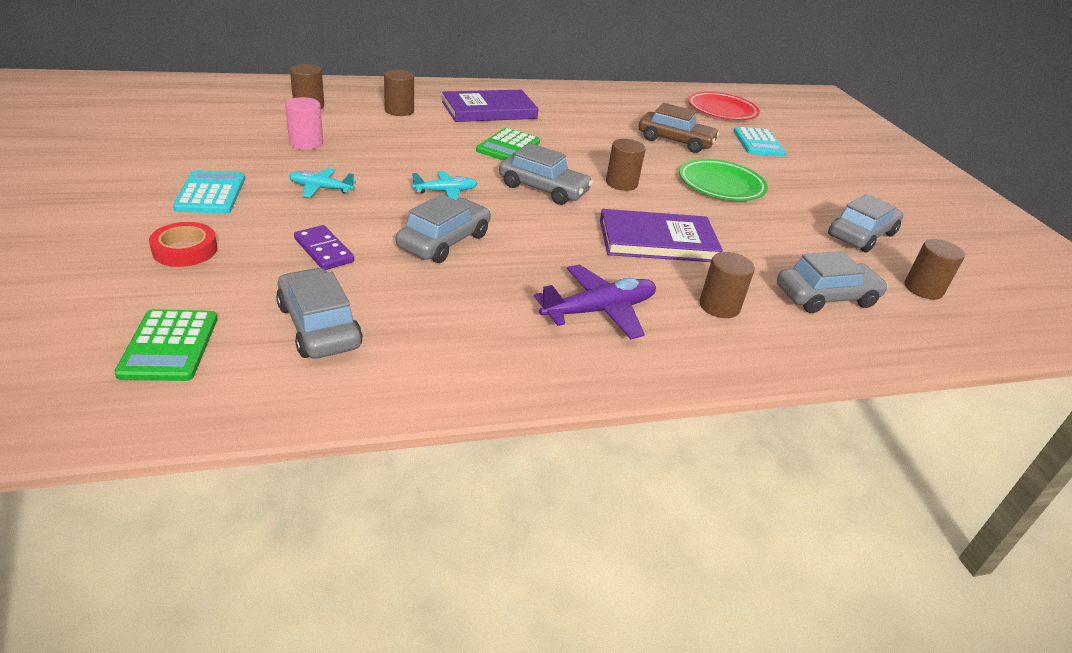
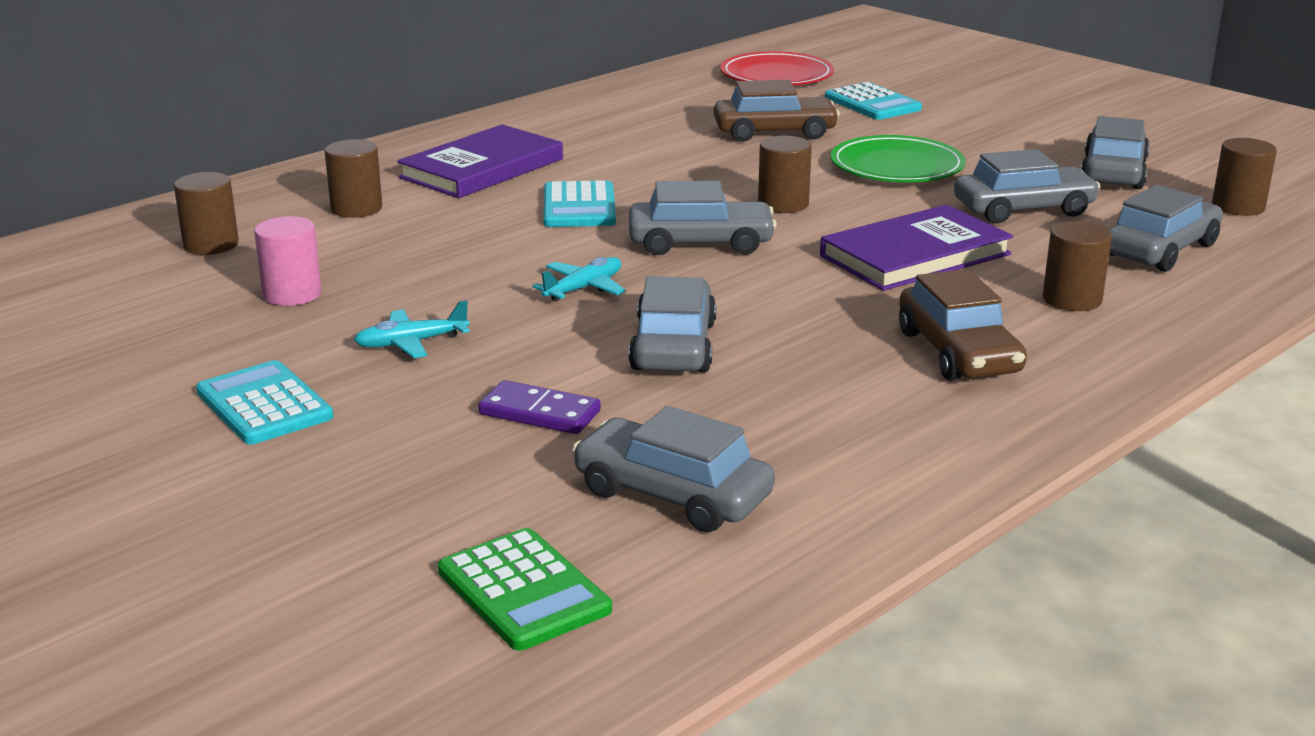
camera: 25 degrees left, 10 degrees down
red tape [149,222,217,267] -> none
green calculator [476,128,540,161] -> turquoise calculator [543,180,616,227]
purple plane [534,265,656,339] -> brown car [899,269,1027,381]
none -> grey car [954,149,1100,224]

